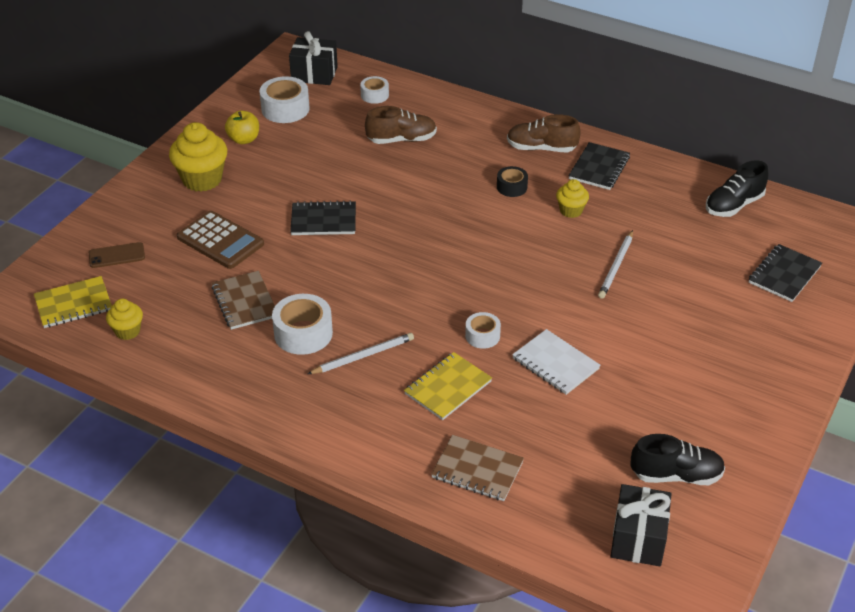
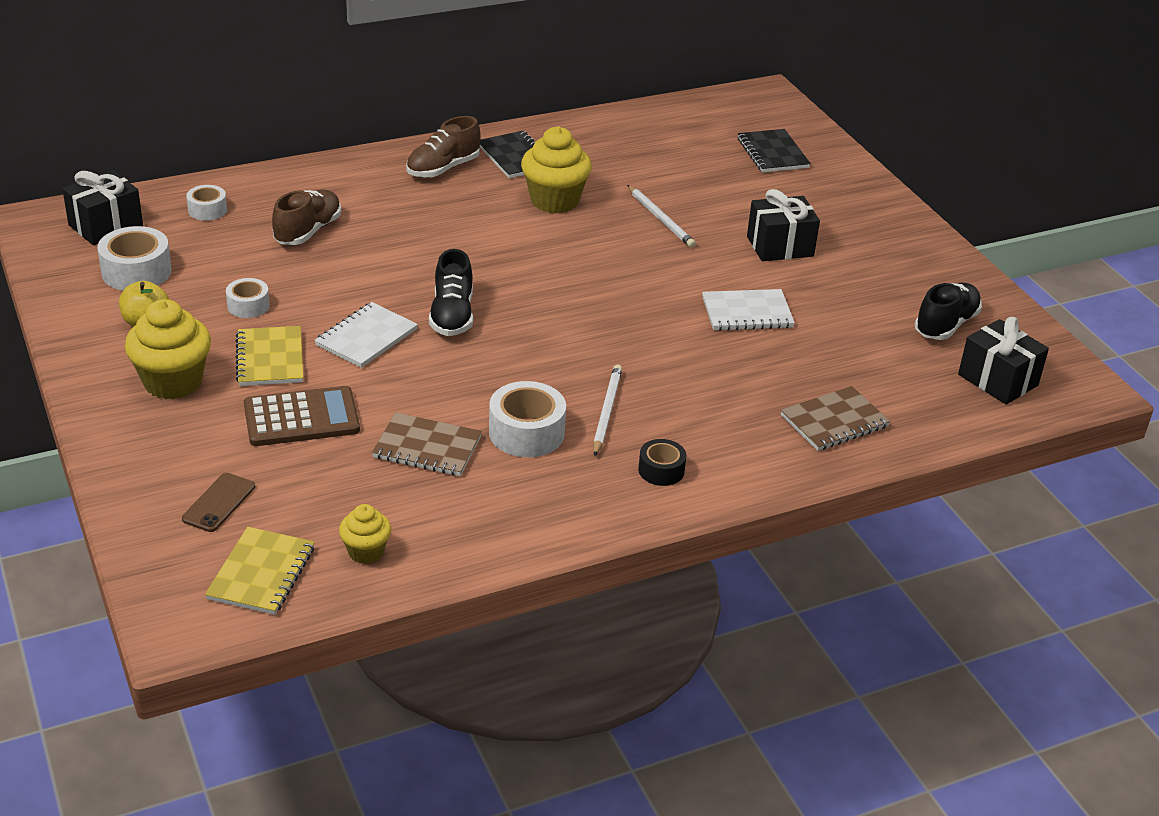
camera: 55 degrees left, 5 degrees down
black notebook [290,200,356,235] -> white notebook [315,302,418,368]
yellow notebook [404,352,492,420] -> yellow notebook moved to [236,326,303,386]
white tape [465,312,501,349] -> white tape moved to [226,278,270,318]
black tape [497,166,528,197] -> black tape moved to [638,439,686,486]
yellow cupcake [556,179,589,218] -> yellow cupcake [521,126,592,213], size x1.80
black shoe [706,160,769,217] -> black shoe moved to [429,249,473,336]
none -> black gift [747,189,820,261]

